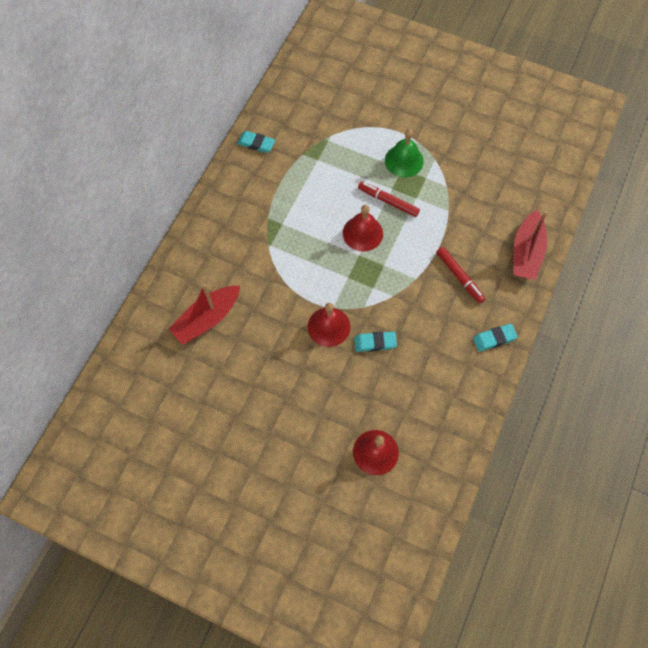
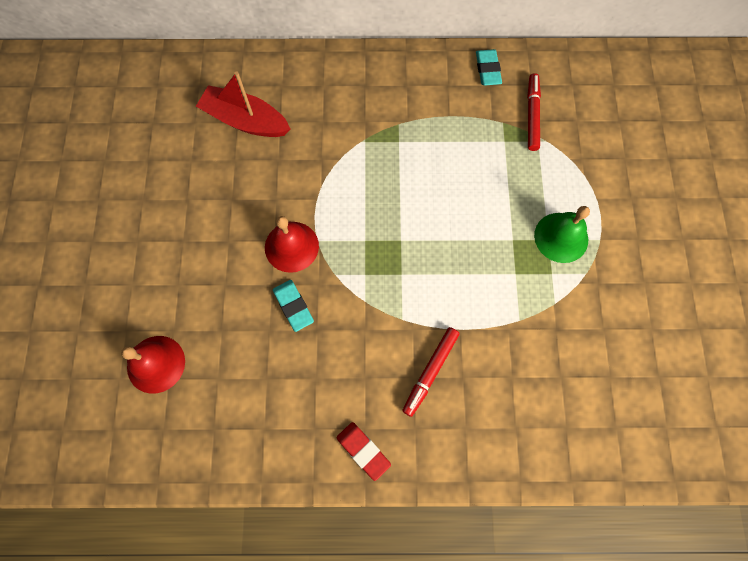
camera: 65 degrees right, 5 degrees up
red bell [343,205,383,252] -> none
red marker [358,182,420,217] -> red marker moved to [527,73,541,151]
turquoise eraser [473,324,518,352] -> red eraser [336,422,391,481]
red boat [513,210,547,280] -> none

